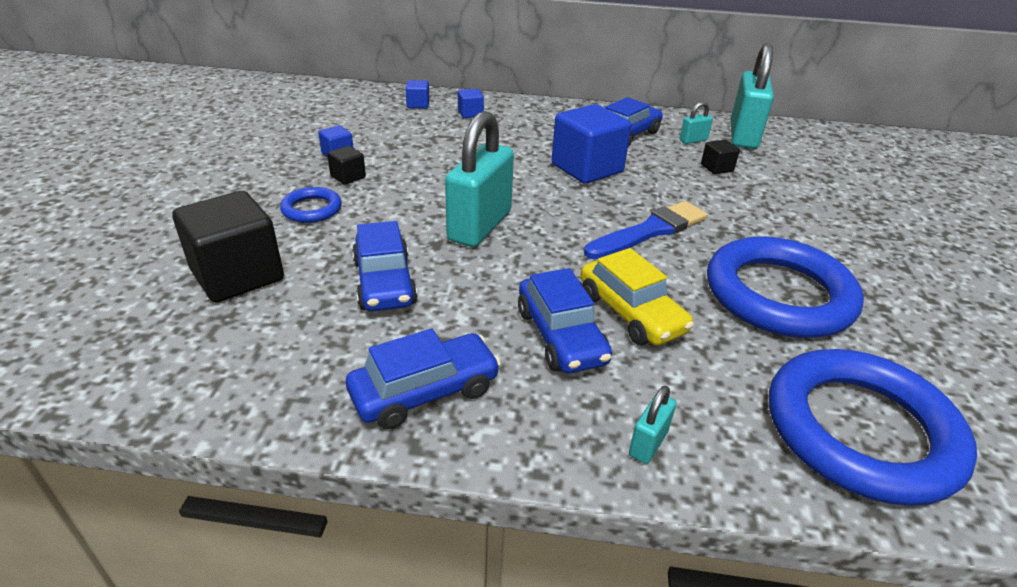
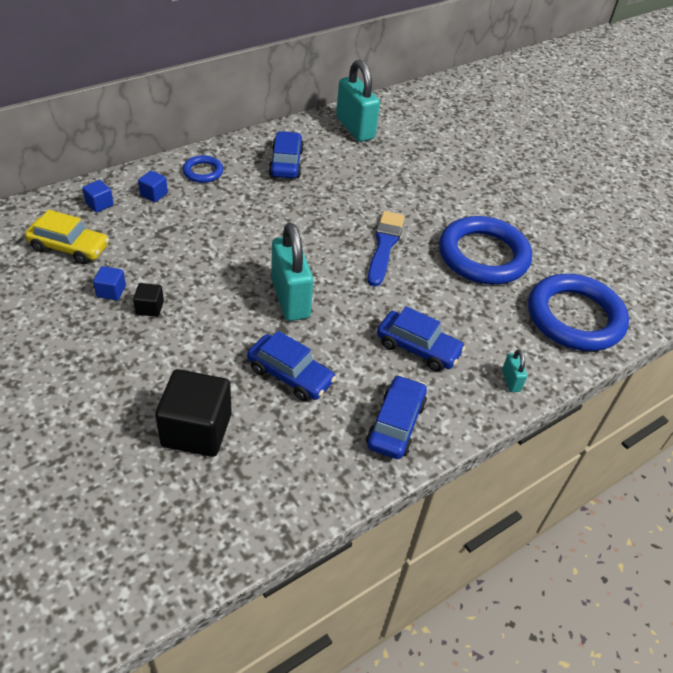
camera: 45 degrees left, 10 degrees up
blue ring [280,187,342,223] -> blue ring moved to [183,155,223,183]
blue cube [552,104,631,184] -> none
yellow car [581,248,694,345] -> yellow car moved to [25,210,109,264]
turquoise padlock [680,102,713,144] -> none
black cube [701,140,740,174] -> none

